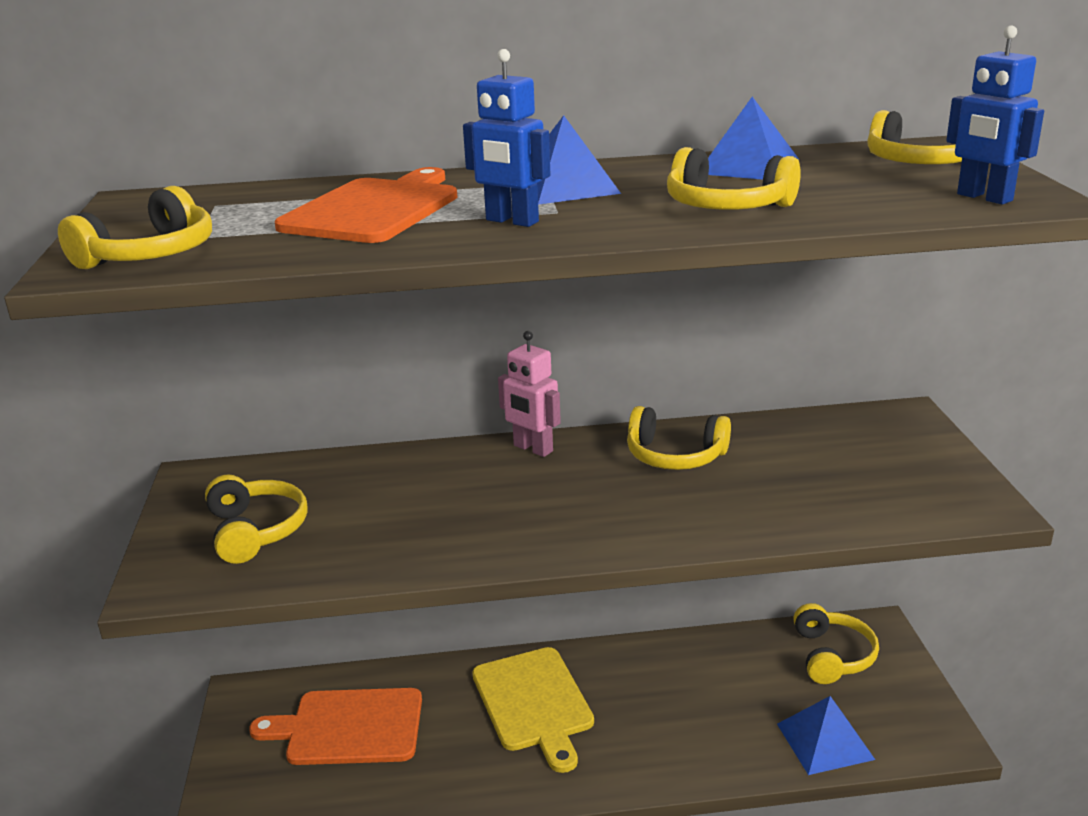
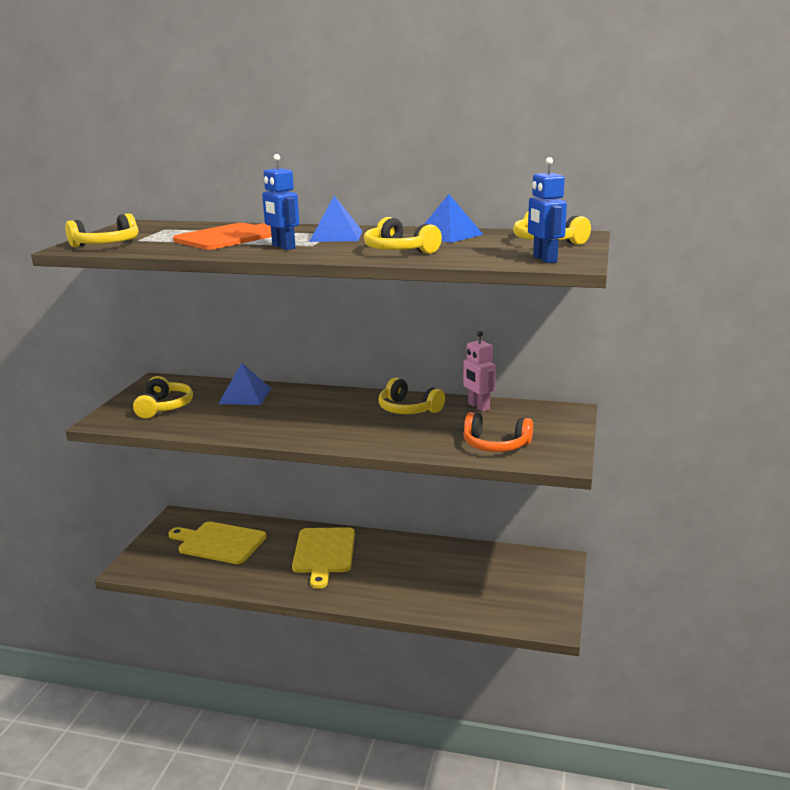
camera: 20 degrees right, 5 degrees down
orange cutting board [249,688,422,765] -> yellow cutting board [168,522,266,564]
pink robot [498,331,561,457] -> pink robot moved to [463,331,496,412]
blue pyramid [777,696,875,775] -> blue pyramid moved to [218,363,271,405]
yellow headphones [793,603,879,684] -> none
none -> orange headphones [463,412,533,452]

